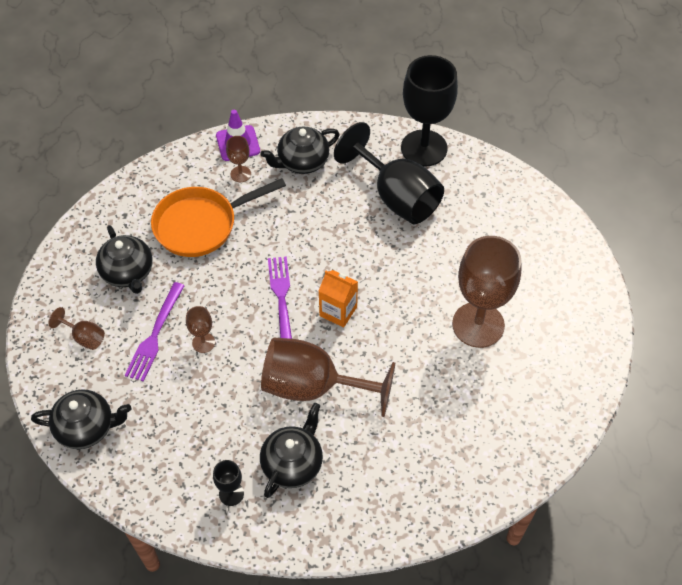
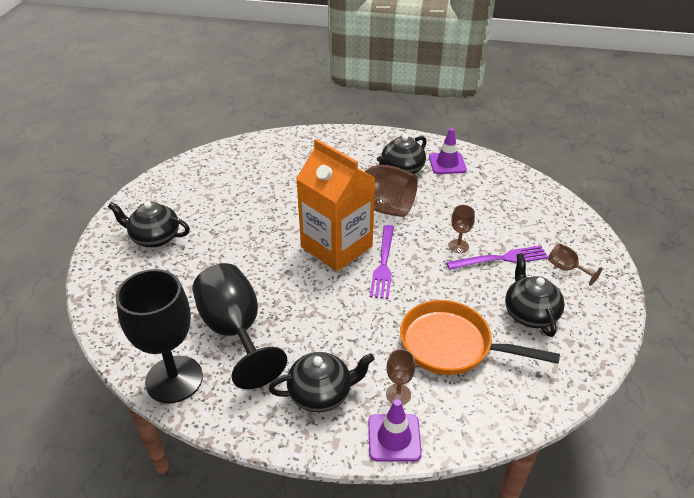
camera: 165 degrees left, 15 degrees down
black teapot [31,389,131,449] -> black teapot moved to [108,201,190,247]
purple fork [125,282,185,382] -> purple fork turned 45 degrees clockwise [446,246,548,270]
orange pan [151,178,286,257] -> orange pan turned 150 degrees counterclockwise [400,300,560,375]
black goblet [213,460,244,506] -> purple traffic cone [429,128,467,174]
orange carton [319,270,358,327] -> orange carton [296,139,375,271], size x2.05
brown goblet [452,236,522,348] -> none

